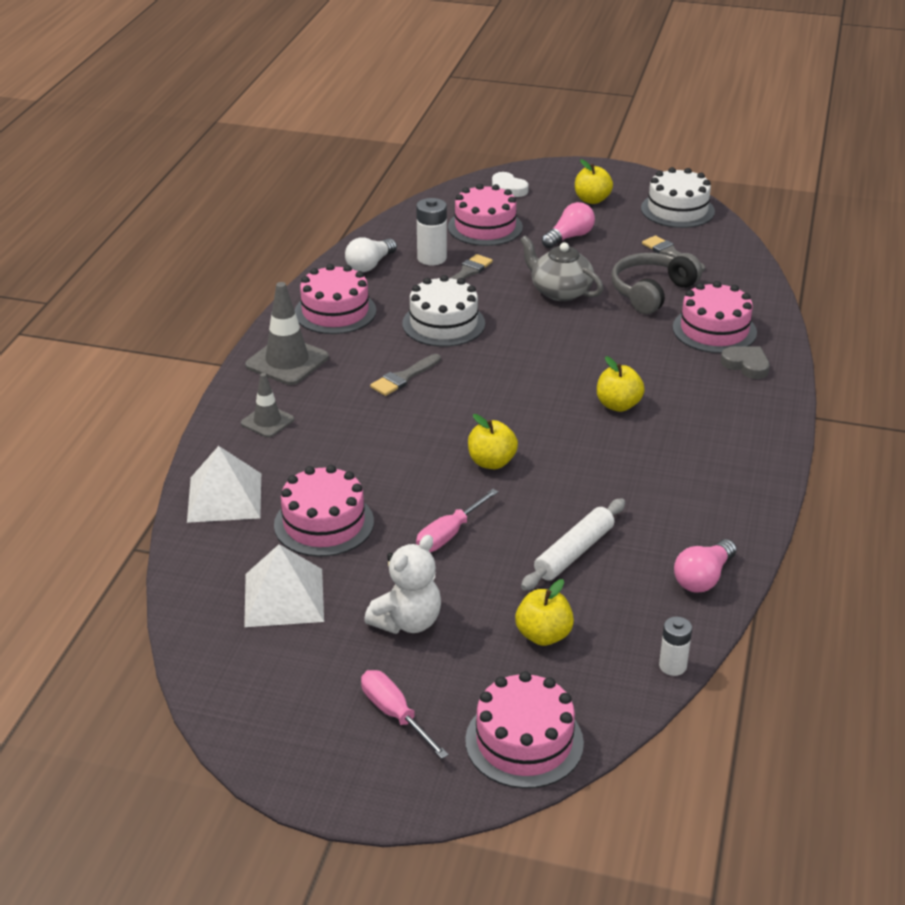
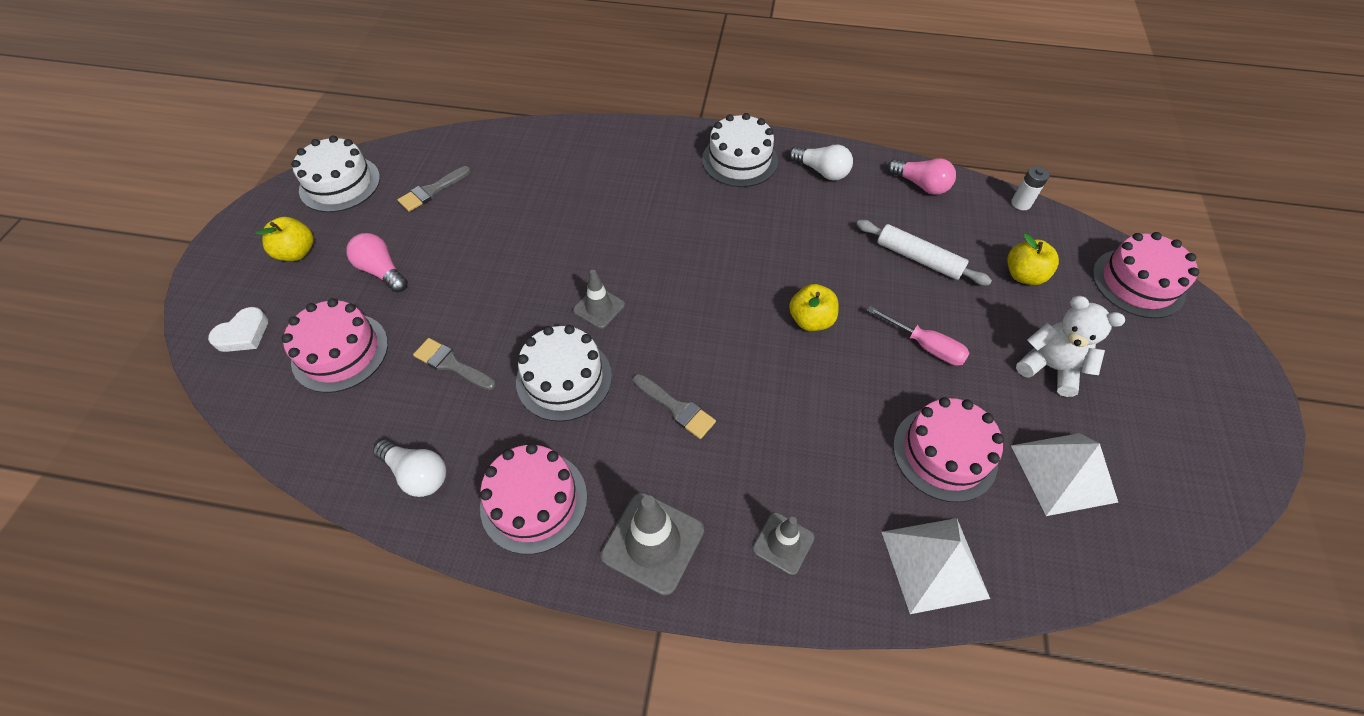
camera: 95 degrees left, 20 degrees up
pink screwdriver [361,670,449,759] -> none
white battery [416,198,447,265] -> none
grey teapot [520,235,603,301] -> none
yellow apple [597,356,645,412] -> none
grey headphones [611,253,702,314] -> none
pink cake [673,281,757,353] -> none
grey heart [721,346,770,379] -> none
none -> grey traffic cone [573,270,625,329]
none -> white cake [702,113,778,187]
none -> white light bulb [789,145,853,181]

